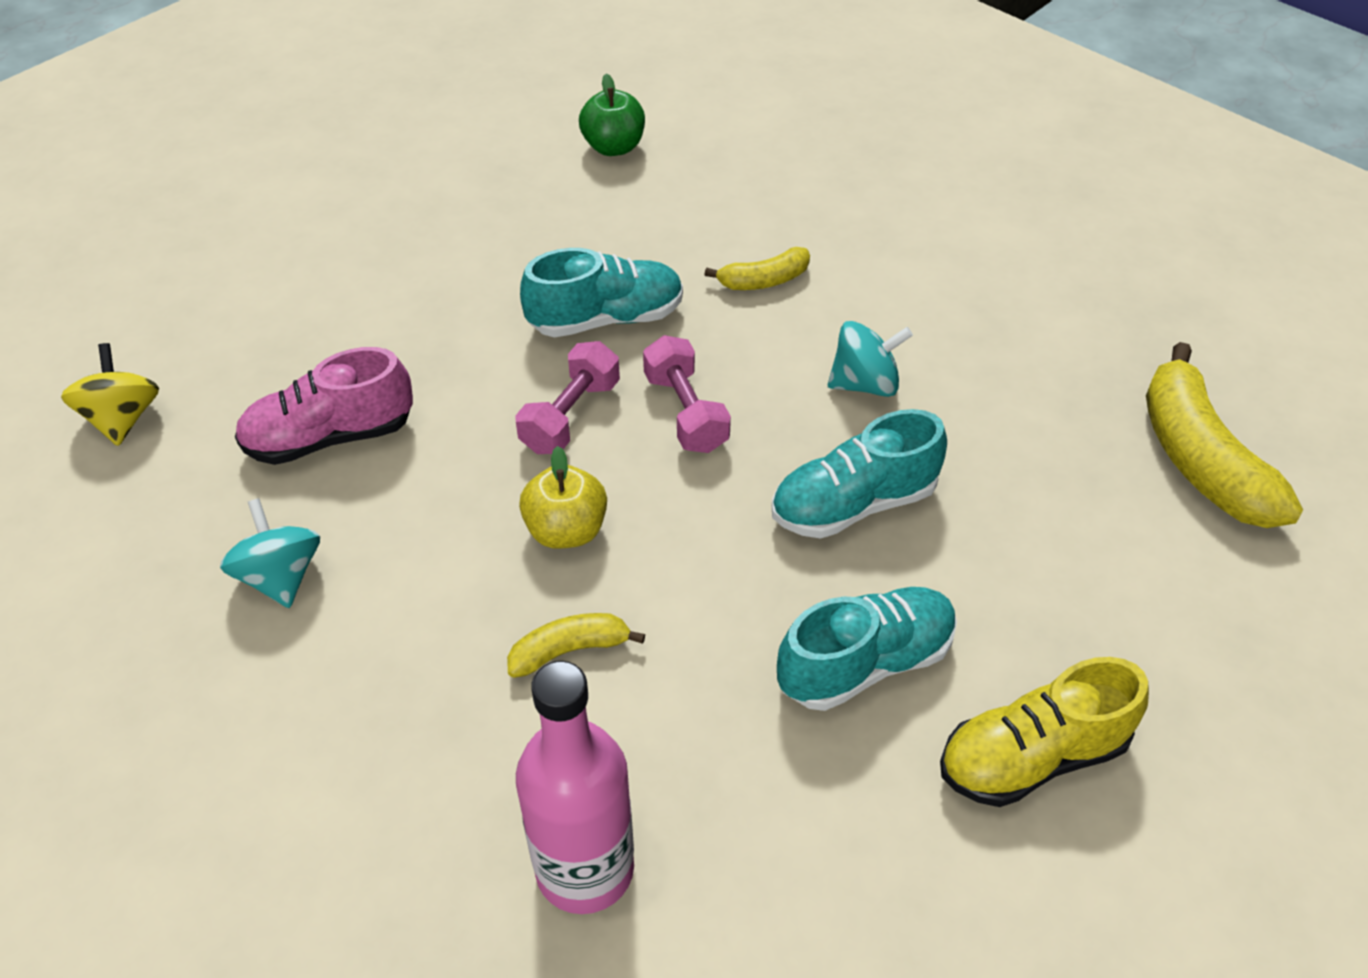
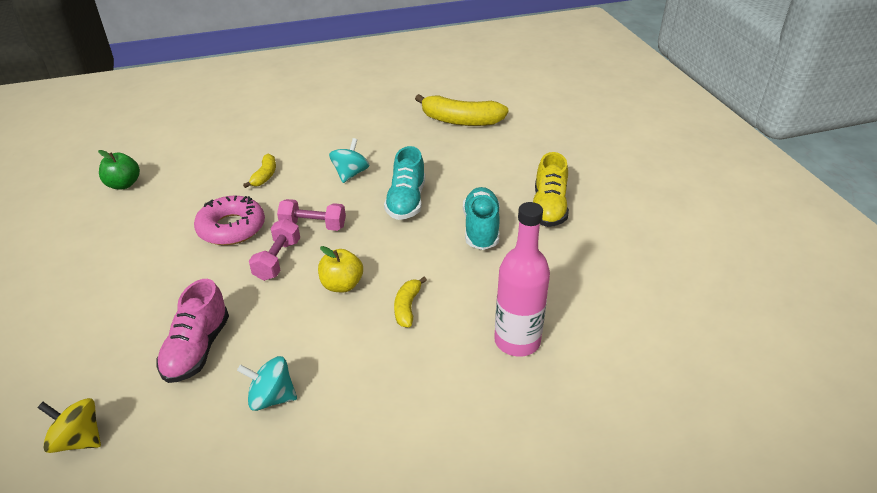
camera: 60 degrees left, 10 degrees down
pink dumbbell [515,341,620,454] -> pink dumbbell turned 45 degrees clockwise [249,219,300,281]
turquoise shoe [520,248,683,337] -> pink donut [194,196,265,245]

